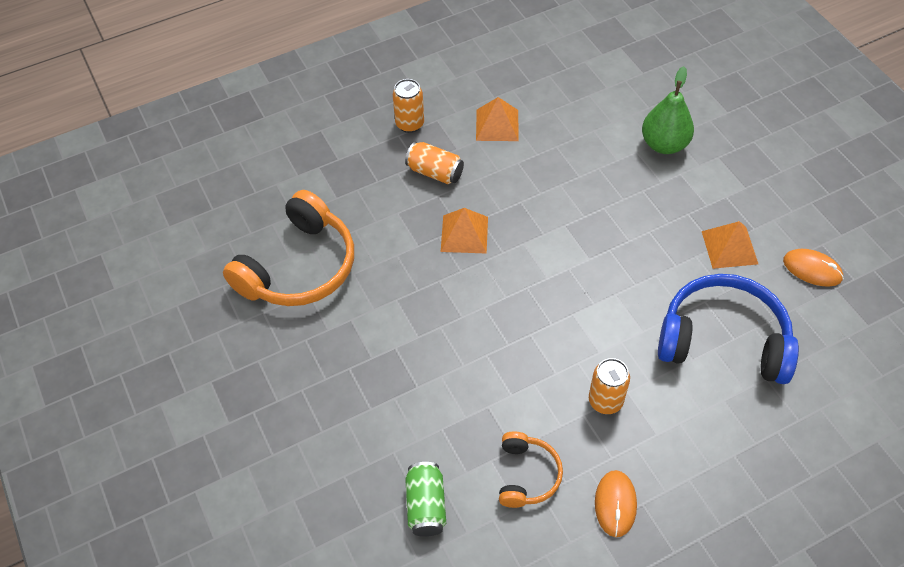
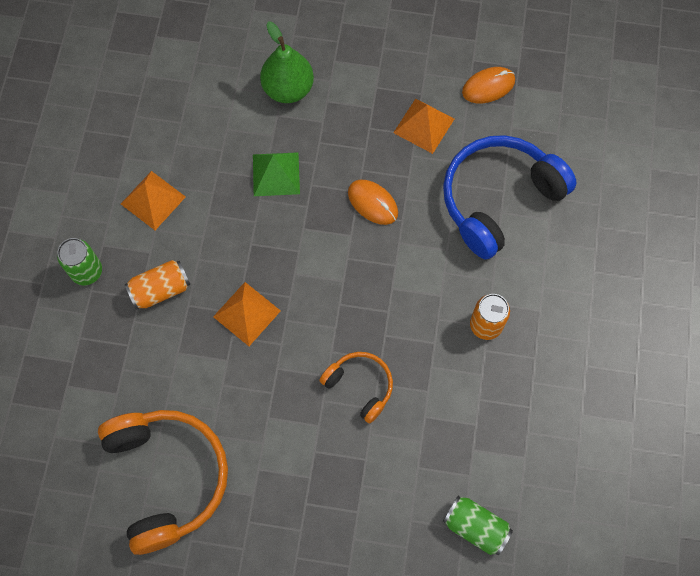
camera: 55 degrees left, 15 degrees up
orange can [393,79,424,133] -> green can [57,238,102,285]
orange headphones [499,431,563,508] -> orange headphones moved to [320,352,393,423]
orange mouse [595,470,637,537] -> orange mouse moved to [348,180,398,225]
none -> green pyramid [253,152,300,196]

